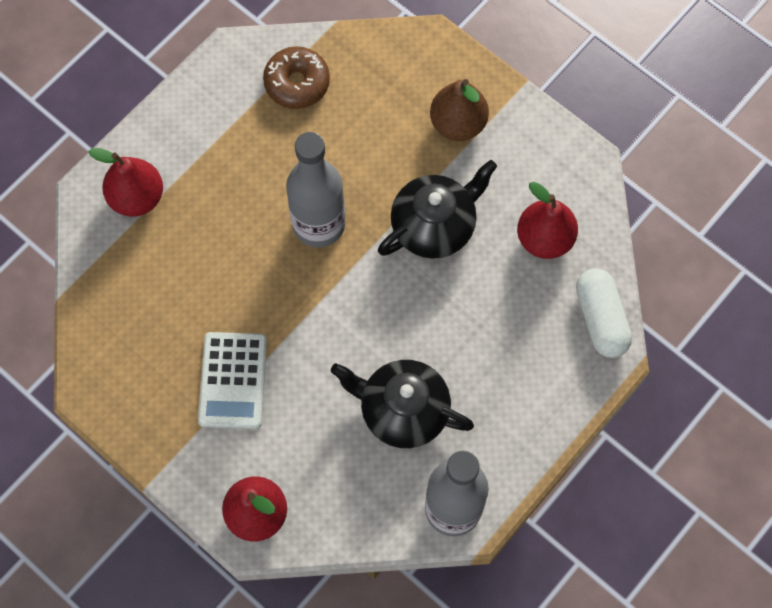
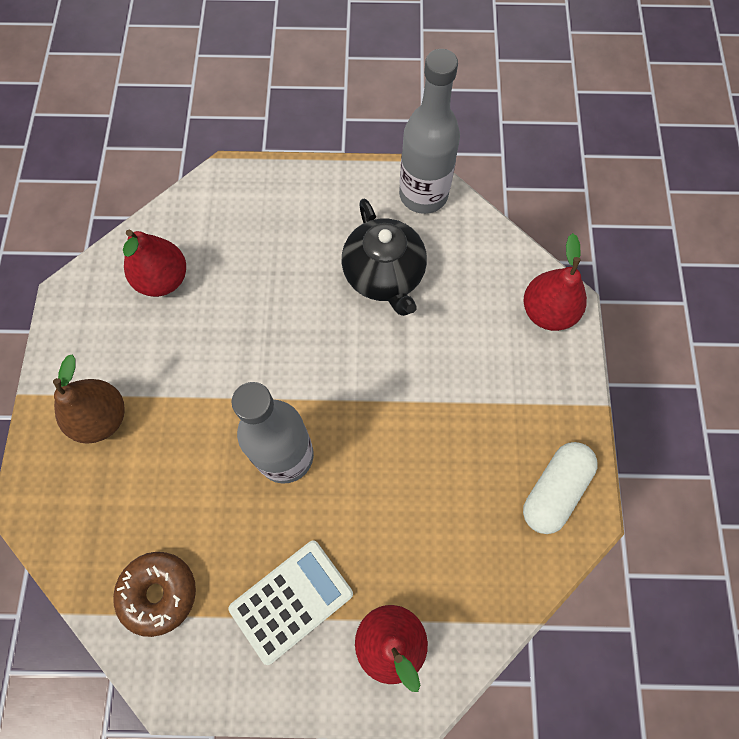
camera: 130 degrees left, 0 degrees up
white calculator [198,332,267,429] -> white calculator moved to [229,541,353,665]
black teapot [378,160,497,259] -> none
white capsule [576,269,632,358] -> white capsule moved to [523,442,598,534]

